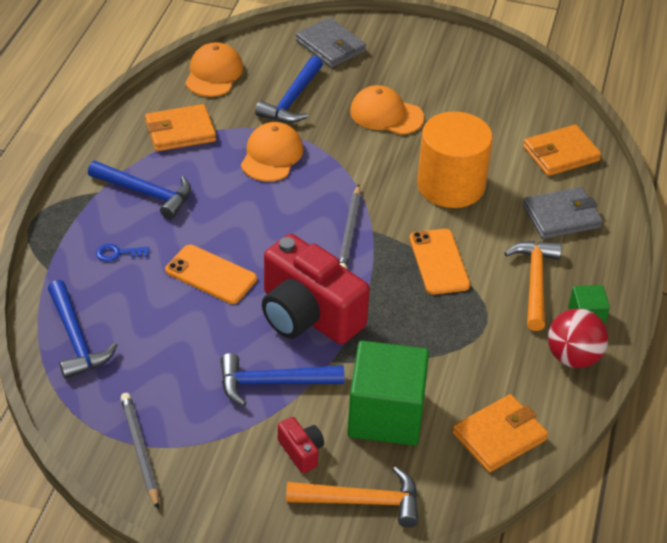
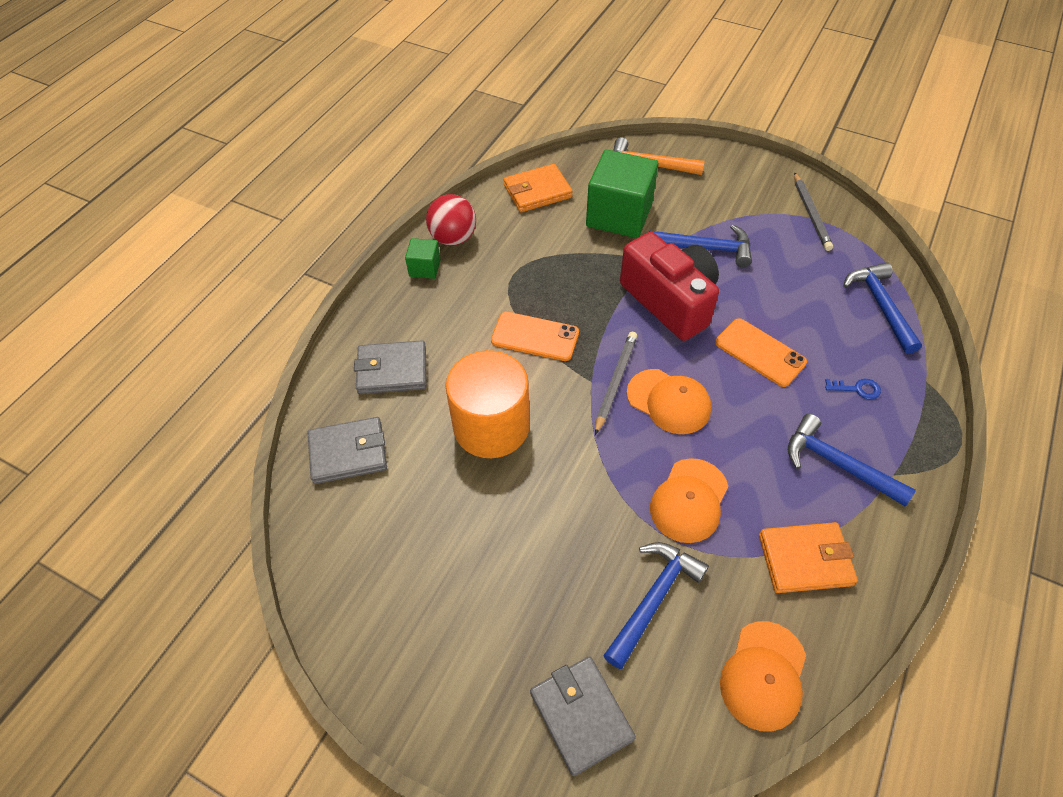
camera: 165 degrees left, 10 degrees up
red camera [278,417,324,473] -> none
orange cap [350,85,424,135] -> orange cap moved to [627,369,711,434]
orange phone [409,229,470,295] -> orange phone turned 75 degrees counterclockwise [491,312,579,361]
orange hammer [504,241,561,331] -> none
orange wallet [523,125,601,176] -> grey wallet [308,417,387,484]

